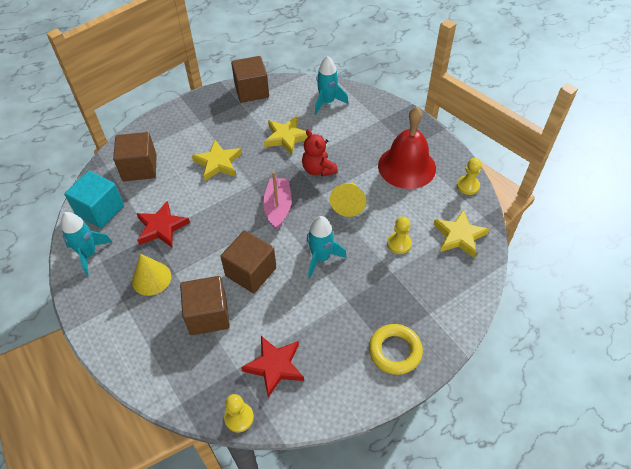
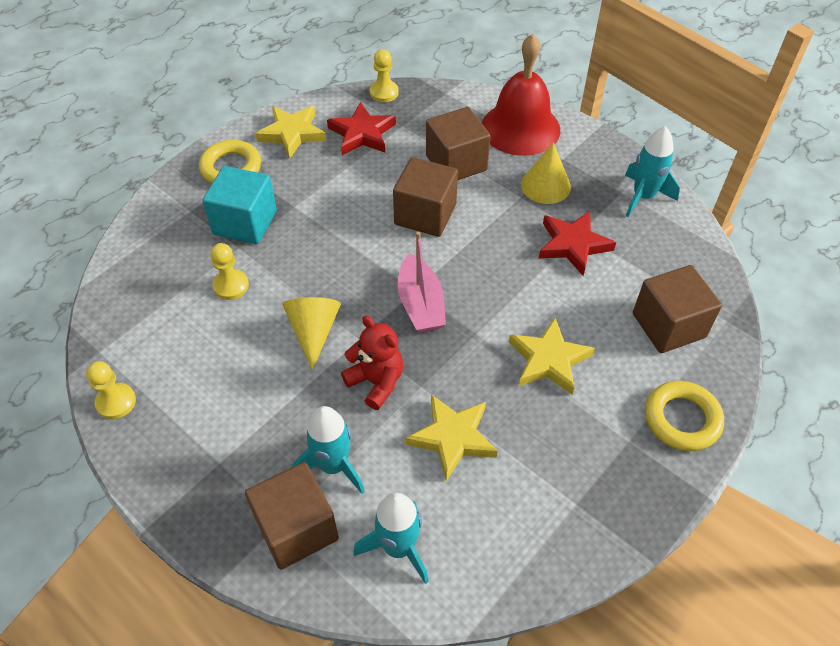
camera: 165 degrees right, 0 degrees up
turquoise cube [64,171,124,228] -> turquoise cube moved to [202,166,277,244]
brown cube [231,56,269,103] -> brown cube moved to [245,462,339,570]
turquoise rocket [307,216,347,278] -> turquoise rocket moved to [291,406,365,494]
red bell [378,107,436,189] -> red bell moved to [482,34,560,156]
yellow star [433,209,489,258] -> yellow star moved to [255,106,326,158]
none -> yellow ring [645,381,724,451]

